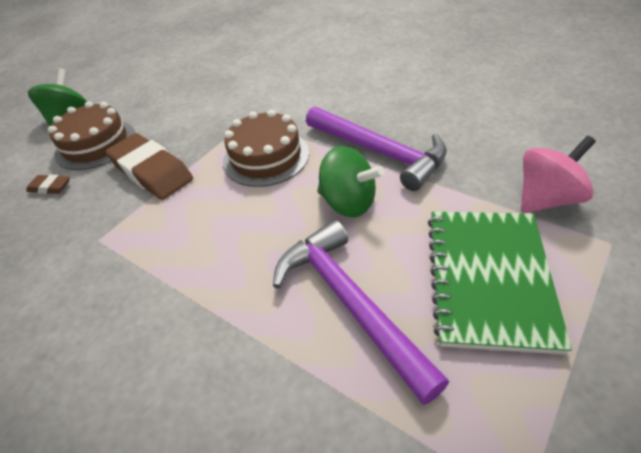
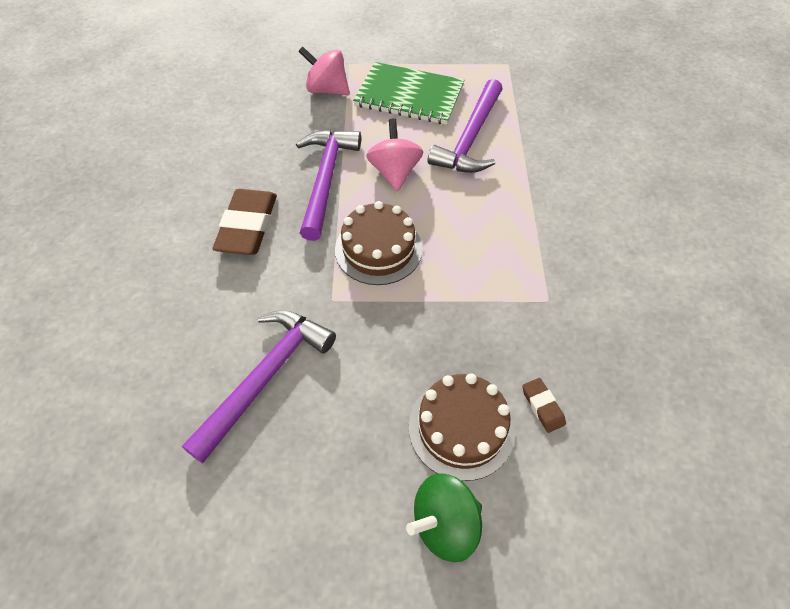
camera: 130 degrees left, 10 degrees up
brown eraser [105,133,193,200] -> brown eraser moved to [213,189,277,255]
green spinning top [317,146,385,217] -> pink spinning top [366,118,423,191]
green notebook [428,212,572,355] -> green notebook turned 45 degrees clockwise [353,62,464,125]
none -> purple hammer [182,310,336,463]

